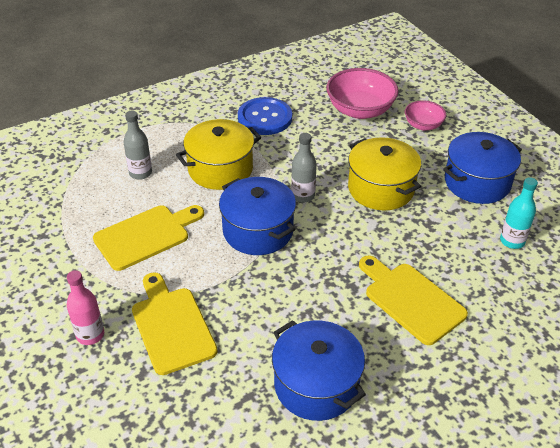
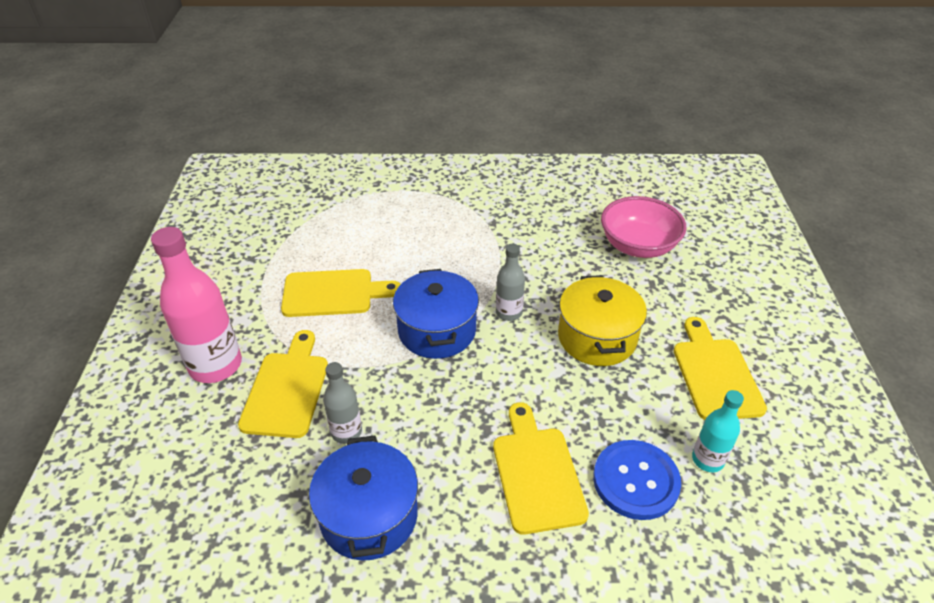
camera: 30 degrees right, 0 degrees up
pink bottle [67,270,104,345] -> pink bottle [151,227,242,383], size x1.83
grey bottle [124,111,152,180] -> grey bottle moved to [323,362,362,444]
yellow pot [176,119,261,190] -> none
blue button [238,97,292,135] -> blue button moved to [593,440,681,520]
pink bowl [405,100,446,130] -> none
blue pot [443,132,522,204] -> yellow cutting board [674,317,767,420]

